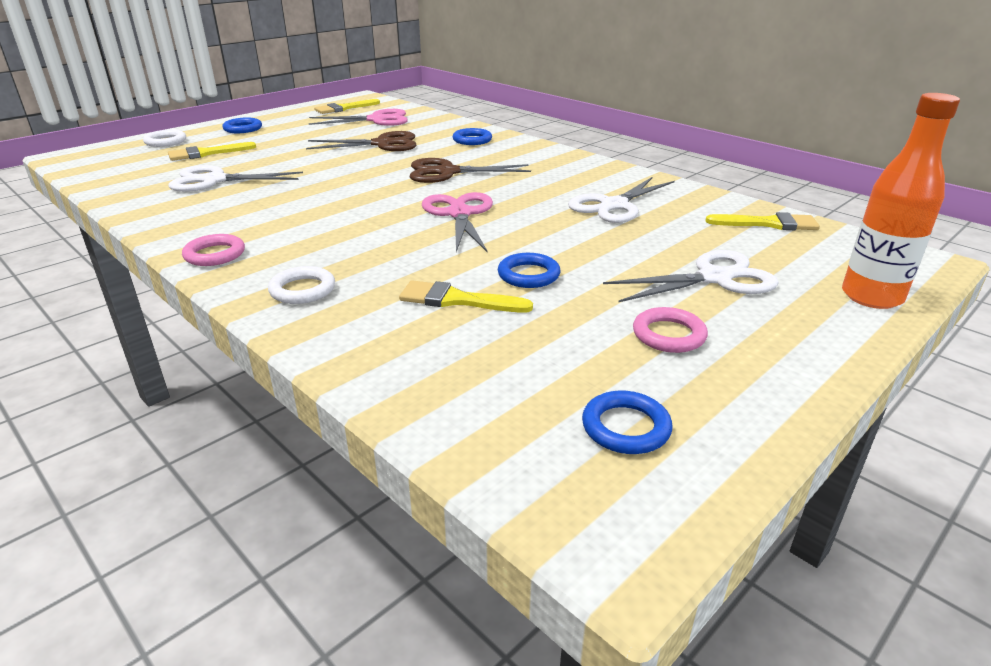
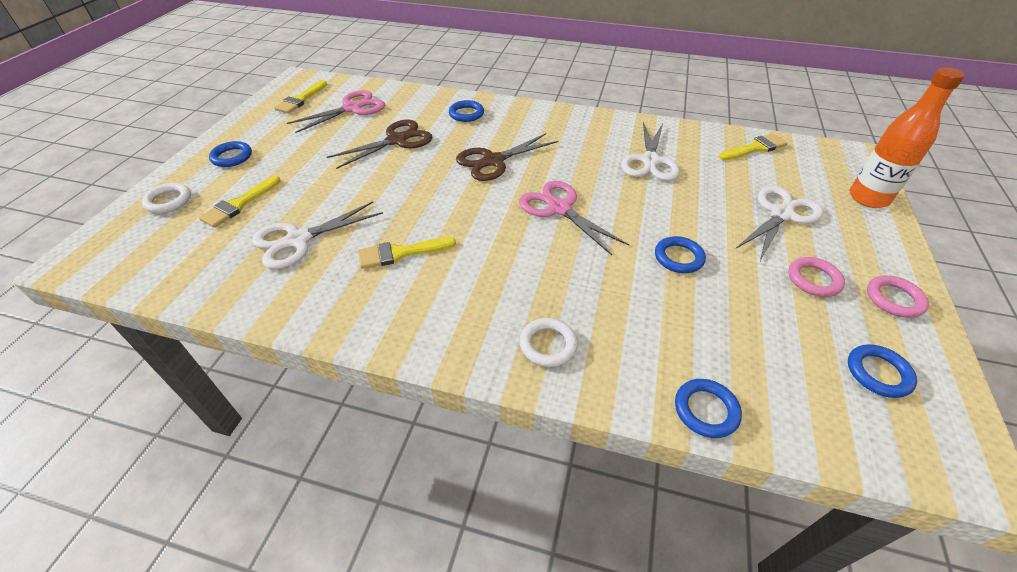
camera: 30 degrees left, 15 degrees up
pink ring [182,234,245,266] -> pink ring moved to [867,275,929,318]
yellow brush [399,280,533,313] -> yellow brush moved to [358,237,456,269]
none -> blue ring [675,379,742,438]

